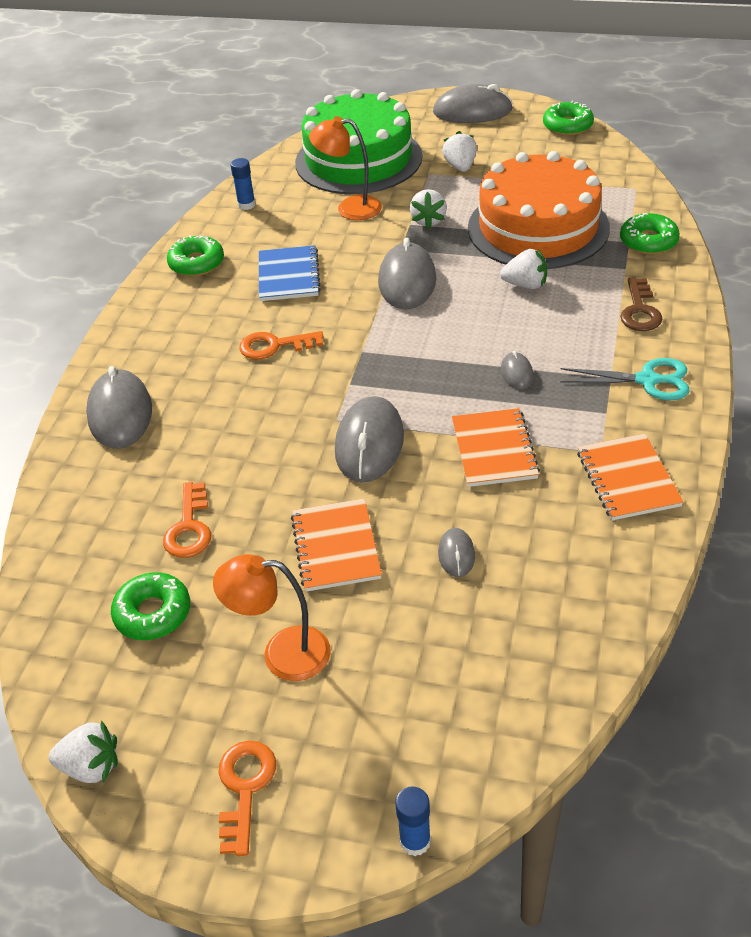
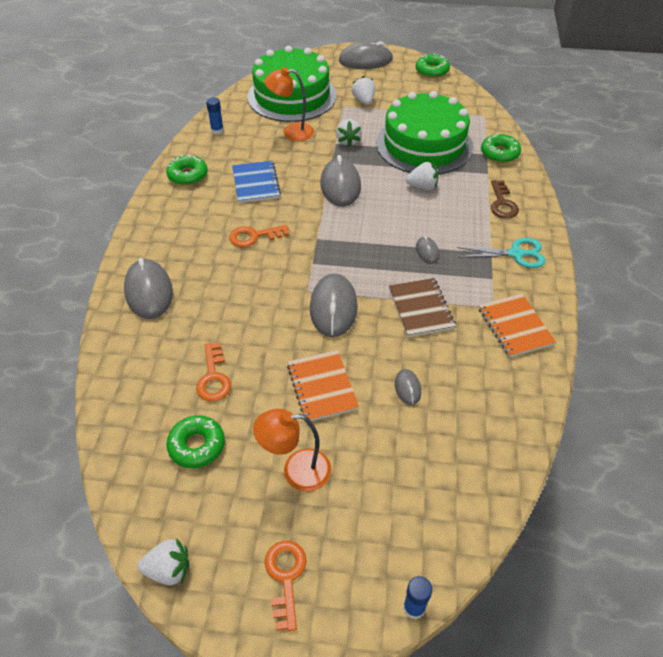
camera: 10 degrees left, 5 degrees up
orange notebook [452,408,540,487] -> brown notebook [389,278,456,337]
orange cake [468,151,610,269] -> green cake [376,91,473,175]

